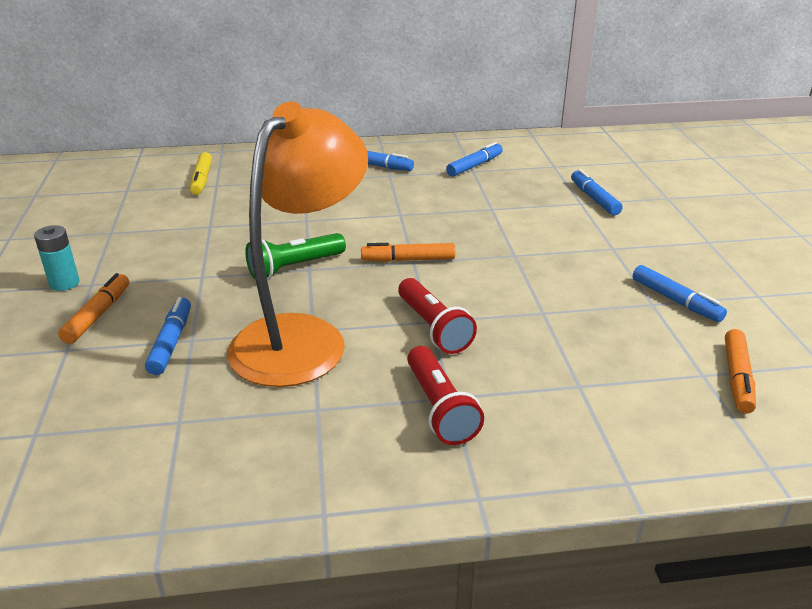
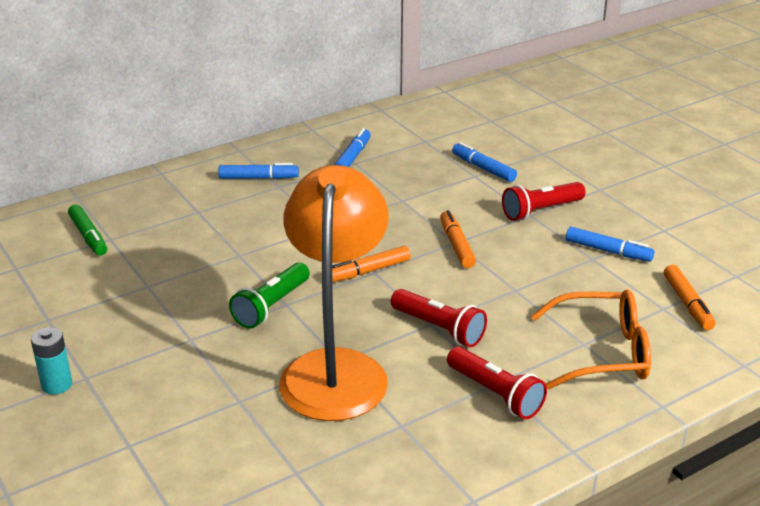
camera: 25 degrees left, 0 degrees up
orange marker [58,273,129,344] -> orange marker moved to [440,210,476,268]
blue marker [145,297,191,375] -> none
yellow marker [190,152,212,195] -> green marker [68,204,107,256]
none -> red flashlight [502,182,585,221]
none -> orange glasses [531,290,651,389]

